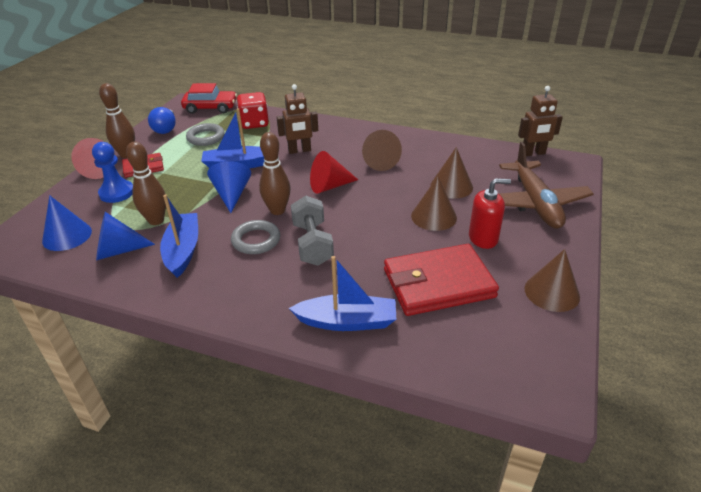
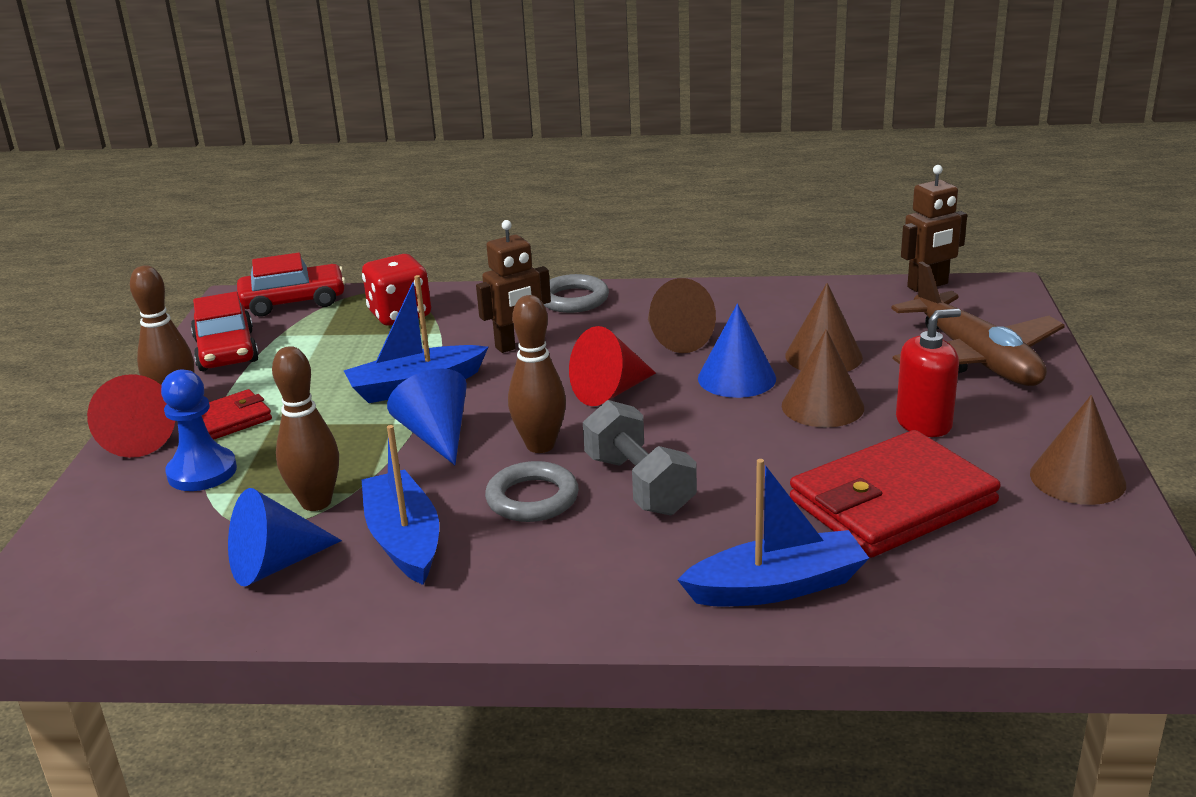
camera: 15 degrees left, 10 degrees down
blue cone [42,195,92,251] -> blue cone moved to [698,304,776,398]
blue light bulb [148,107,176,134] -> red car [191,292,259,371]
grey ring [186,123,225,146] -> grey ring moved to [544,274,609,313]

